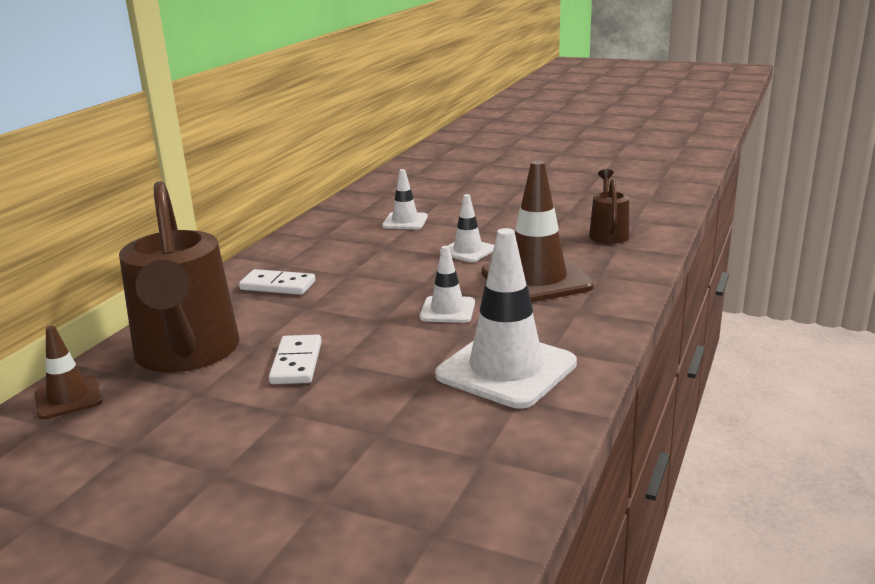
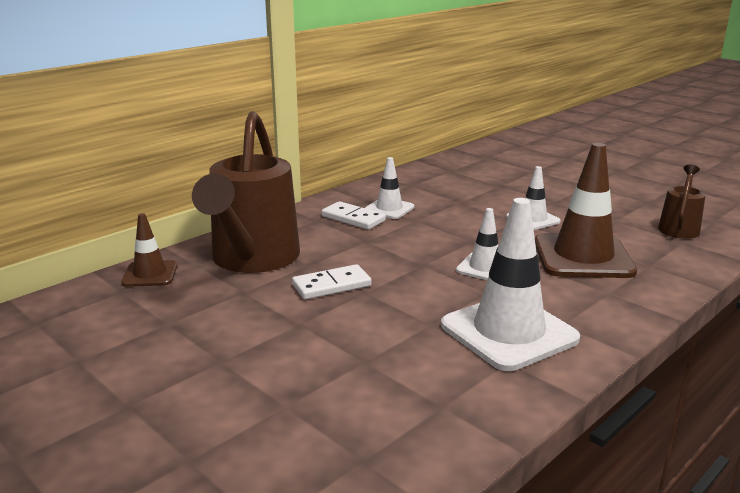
camera: 20 degrees right, 0 degrees up
white domino [269,335,322,384] -> white domino turned 45 degrees clockwise [292,264,372,300]
white traffic cone [382,169,428,229] -> white traffic cone moved to [365,157,414,219]

